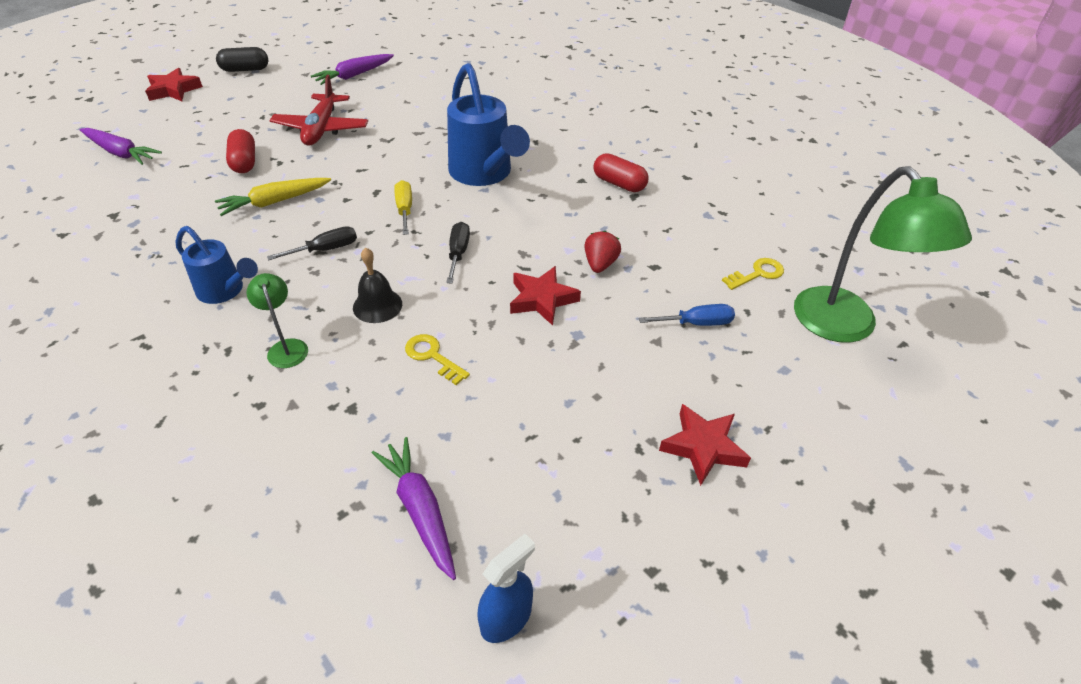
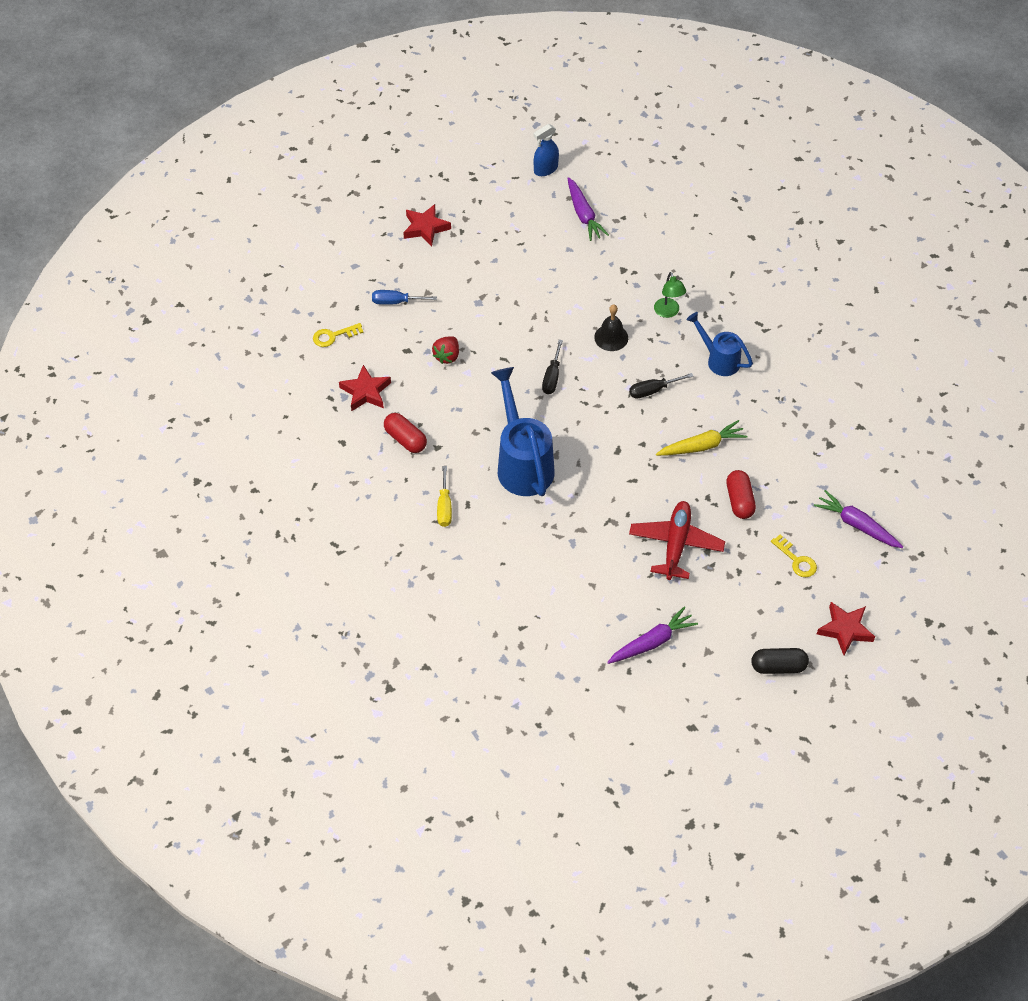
camera: 170 degrees left, 10 degrees up
yellow screwdriver [394,180,412,235] -> yellow screwdriver moved to [437,466,452,527]
yellow key [405,334,470,385] -> yellow key moved to [771,534,817,577]
red star [510,266,581,326] -> red star moved to [339,365,391,411]
green lamp [794,166,972,343] -> none

